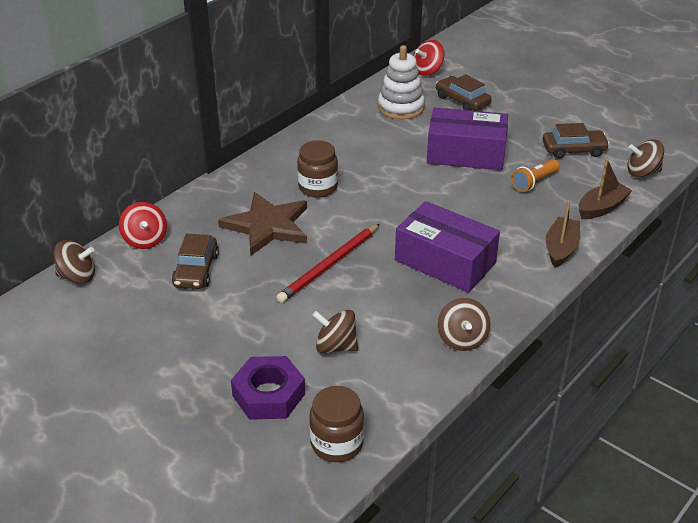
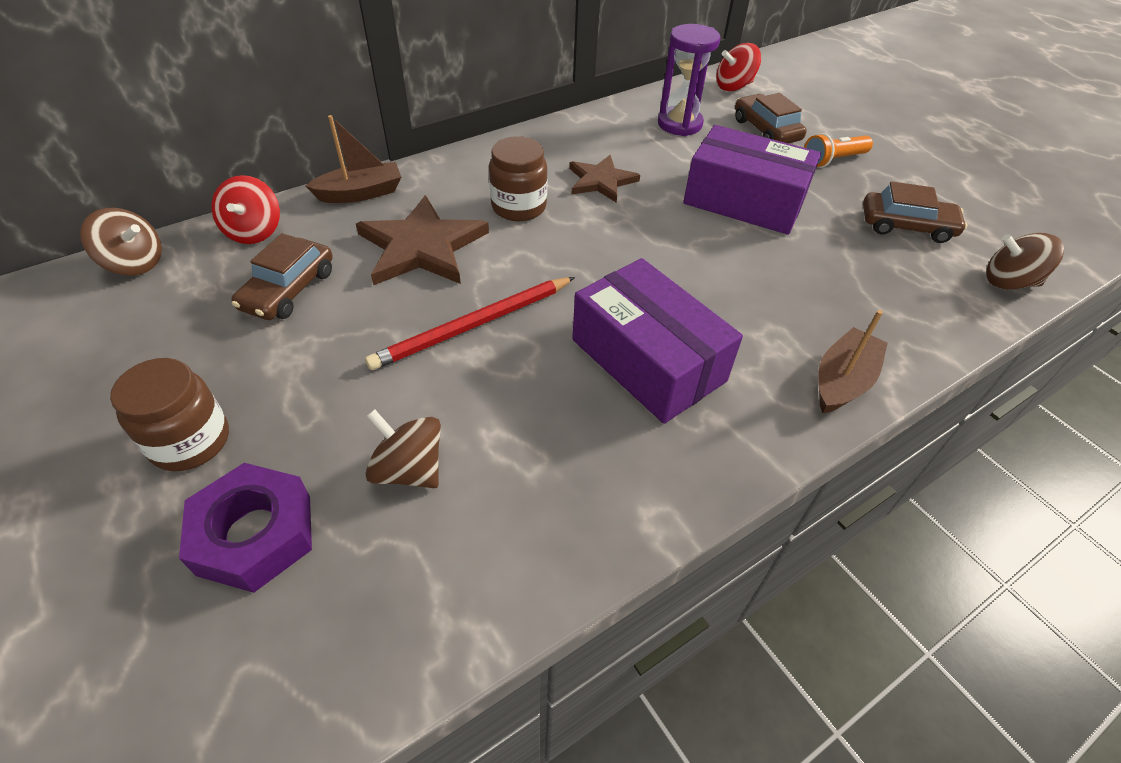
camera: 15 degrees right, 10 degrees up
brown jar [309,386,364,462] -> brown jar moved to [110,358,229,471]
white stacking toy [378,45,425,119] -> purple hourglass [658,24,721,136]
brown spinning top [438,298,490,351] -> none
orange flashlight [511,159,560,192] -> orange flashlight moved to [804,133,873,168]
brown boat [579,159,632,219] -> brown boat moved to [306,115,401,203]
none -> brown star [569,155,640,203]

